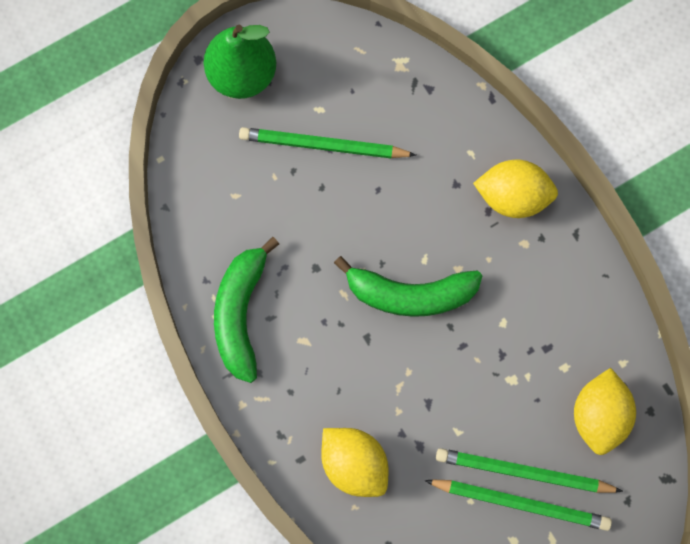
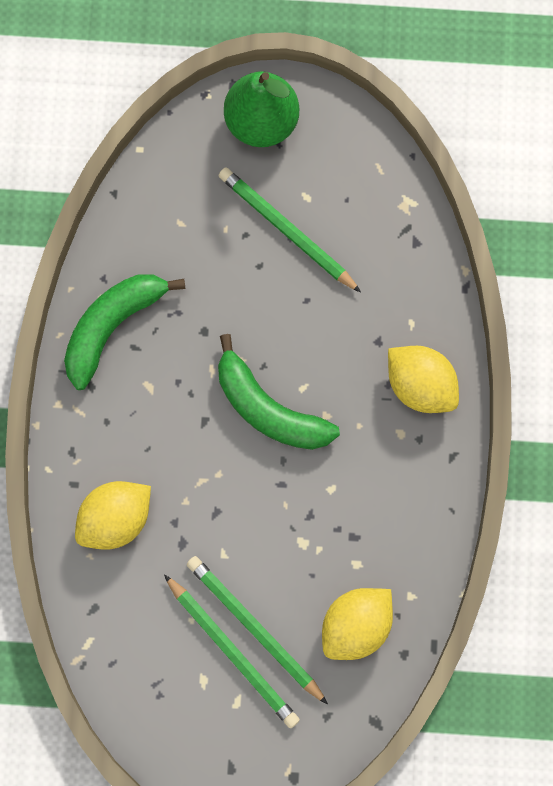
camera: 35 degrees right, 0 degrees up
yellow lemon [321,428,388,497] -> yellow lemon turned 60 degrees clockwise [75,481,151,550]

